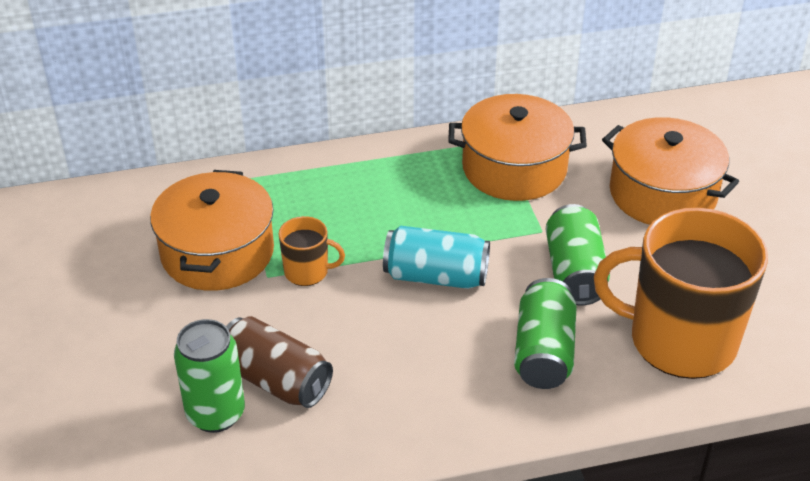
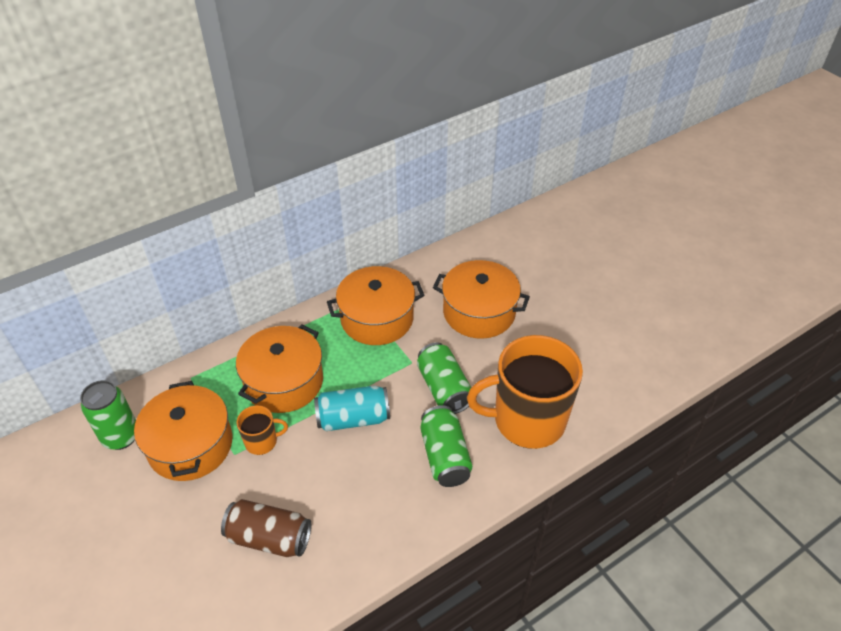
camera: 20 degrees left, 5 degrees up
green can [174,319,245,433] -> green can moved to [80,380,136,450]
none -> orange pot [236,325,323,413]

